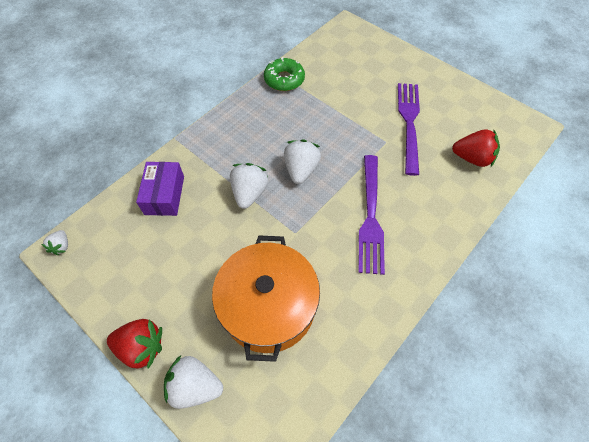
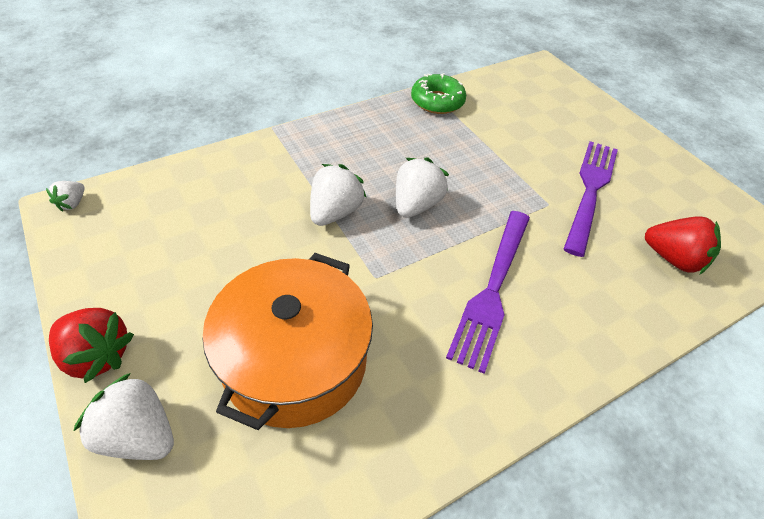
camera: 15 degrees right, 10 degrees down
purple box [136,162,184,216] -> none

